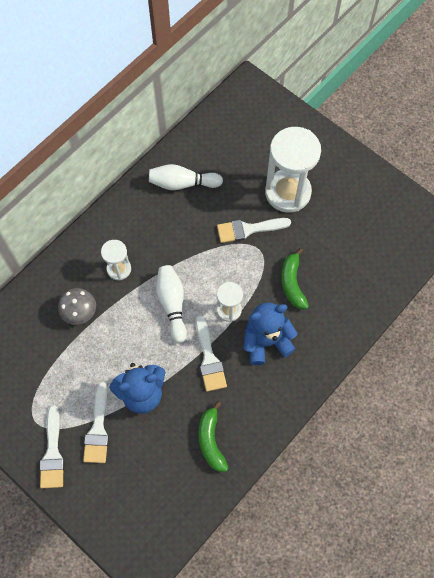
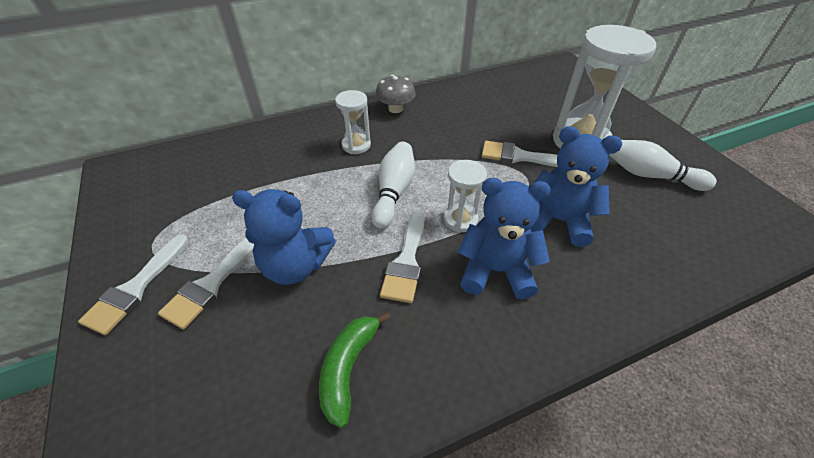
camera: 25 degrees right, 20 degrees down
grey mushroom [58,288,96,325] -> grey mushroom moved to [375,75,416,113]
white bowling pin [149,164,223,190] -> white bowling pin moved to [609,140,717,191]
green banana [281,248,309,309] -> blue teddy bear [530,126,622,247]

